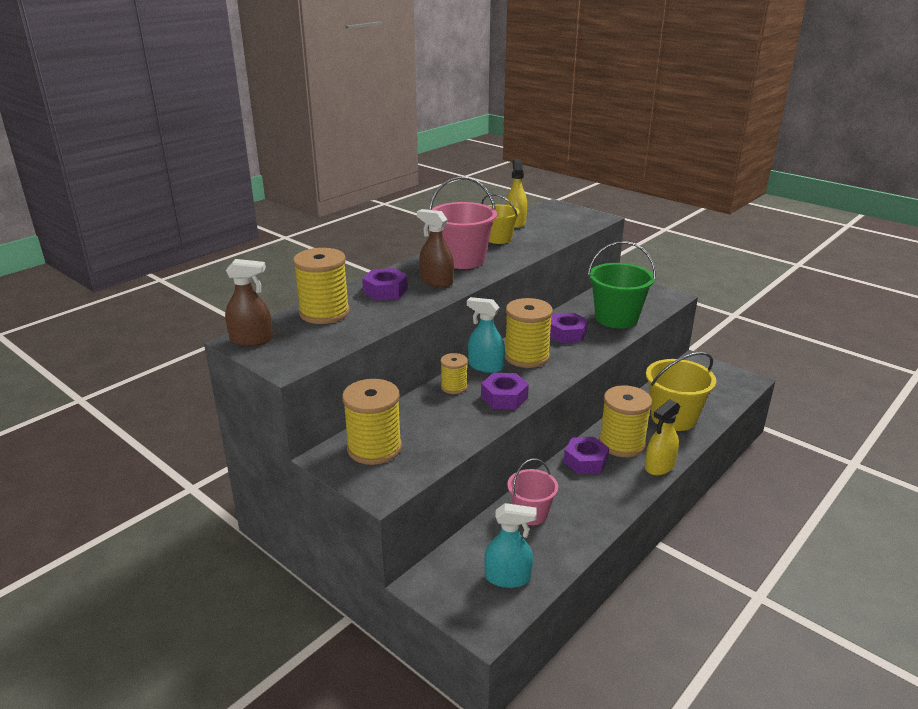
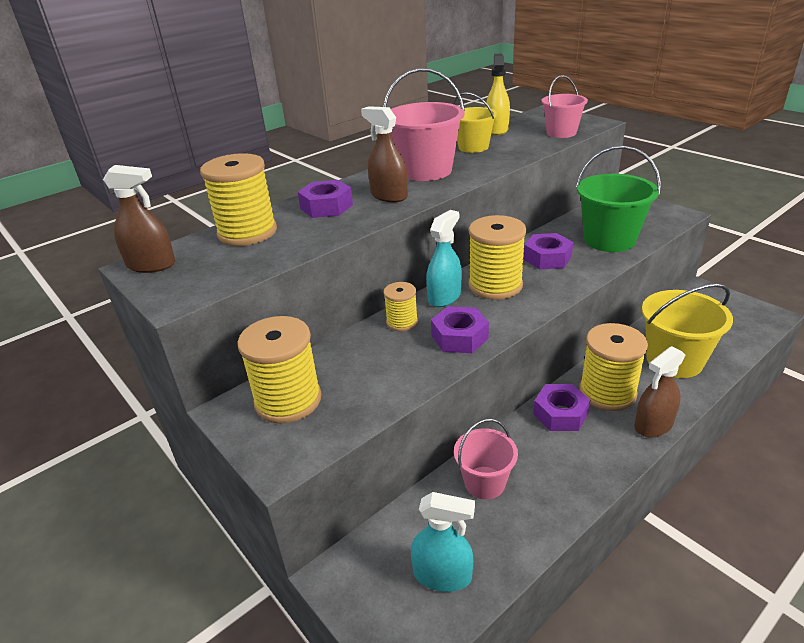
camera: 10 degrees right, 5 degrees up
turquoise spray bottle [467,297,505,373] -> turquoise spray bottle turned 90 degrees clockwise [426,210,462,307]
yellow spray bottle [645,400,680,475] -> brown spray bottle [634,346,685,438]
none -> pink bucket [542,75,588,138]

